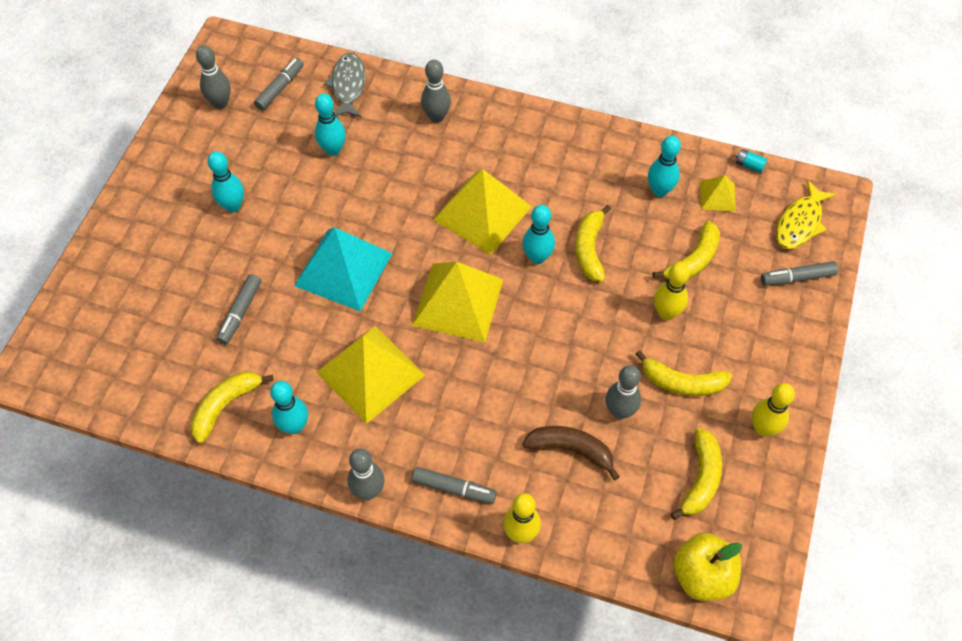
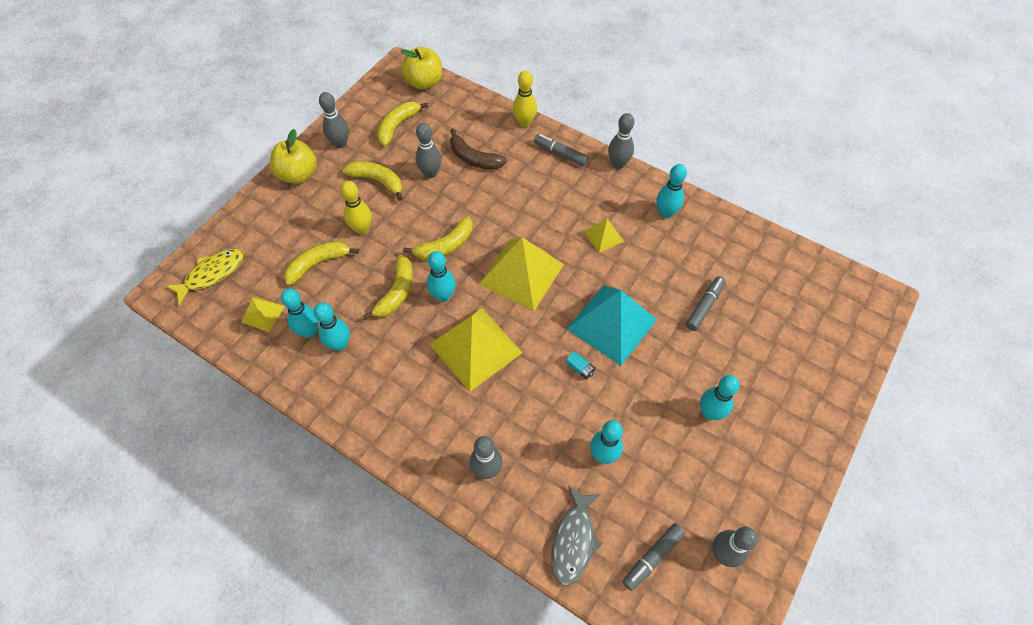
camera: 165 degrees left, 0 degrees up
yellow banana [191,372,273,444] -> yellow banana moved to [403,216,473,260]
yellow pyramid [316,326,425,424] -> yellow pyramid [584,219,624,253], size x0.49
turquoise battery [736,149,767,173] -> turquoise battery moved to [565,351,595,379]
yellow bowling pin [752,383,795,436] -> grey bowling pin [319,92,349,148]
grey marker [761,261,838,286] -> none
none -> yellow apple [270,129,317,184]
none -> turquoise bowling pin [314,302,350,351]

